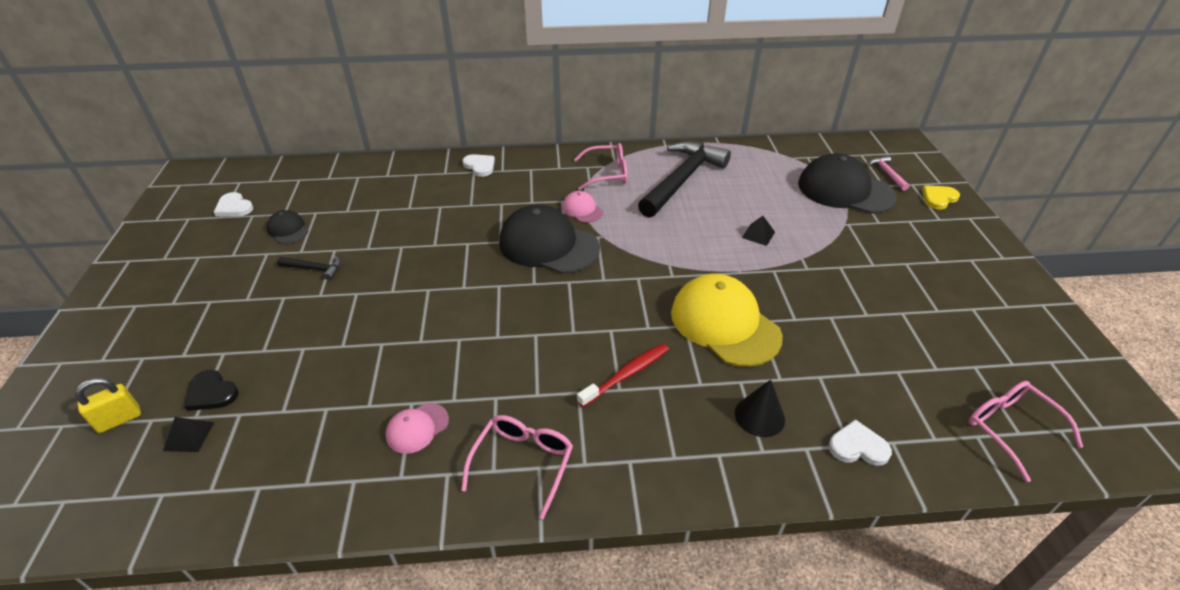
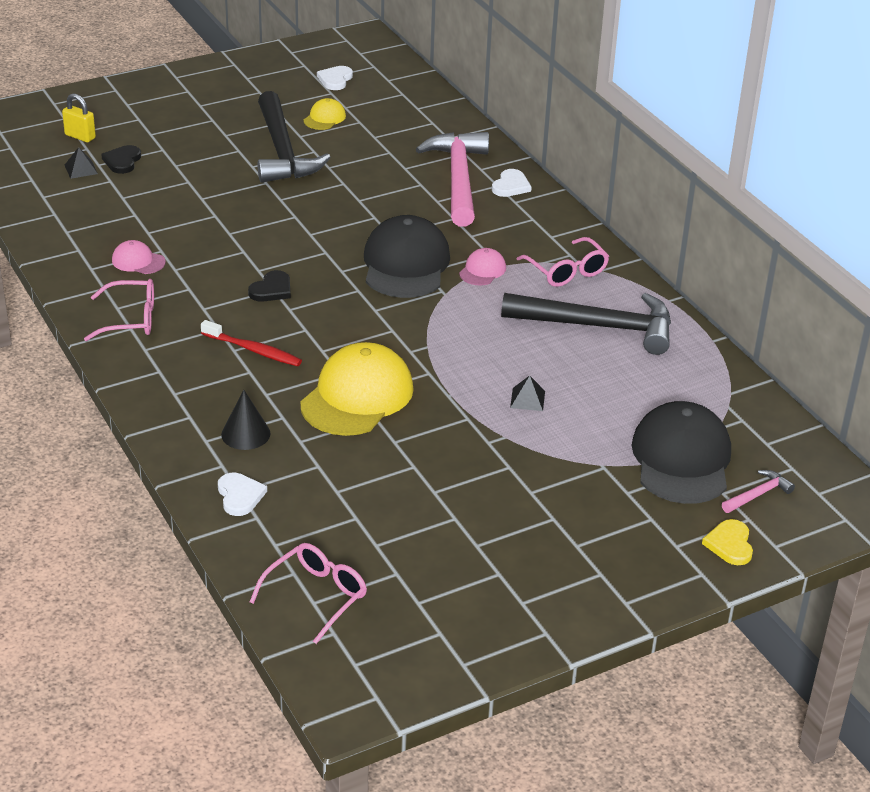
camera: 65 degrees right, 5 degrees down
black cap [267,210,308,244] -> yellow cap [304,98,346,130]
black hammer [277,256,341,280] -> black hammer [257,91,331,183], size x2.39
yellow heart [922,185,960,209] -> yellow heart turned 120 degrees counterclockwise [702,519,753,565]
none -> black heart [248,270,291,302]
none -> pink hammer [416,132,489,227]

